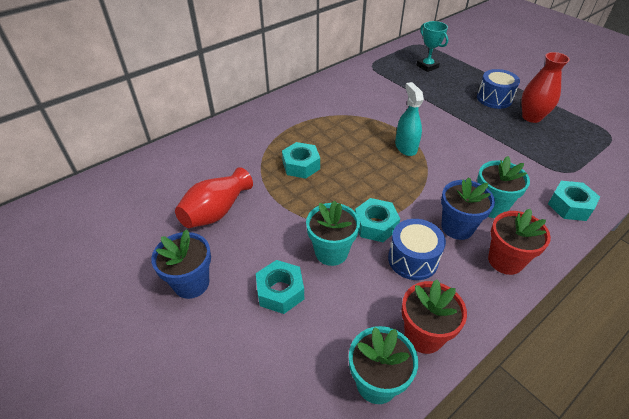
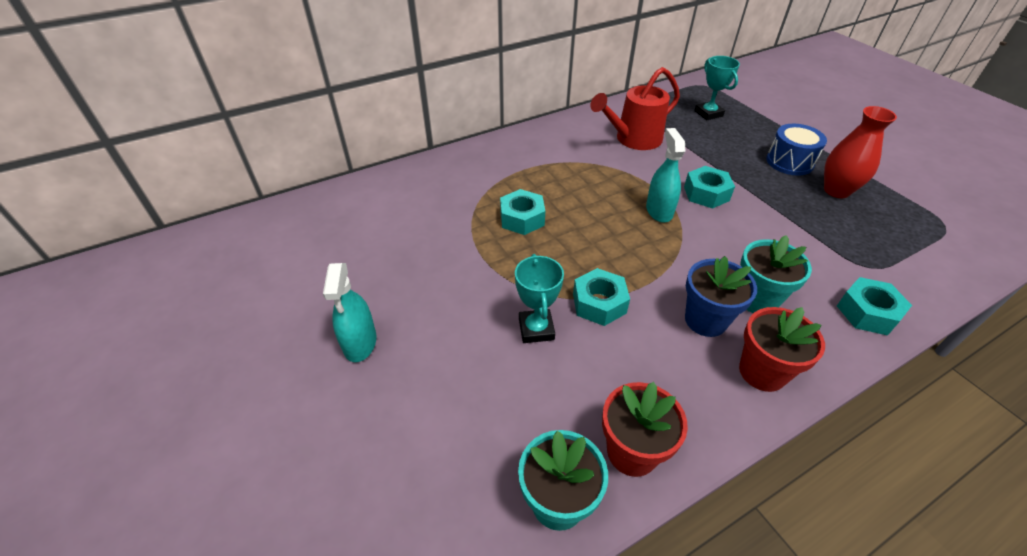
camera: 10 degrees right, 0 degrees up
blue flower pot [151,229,211,299] -> turquoise spray bottle [323,263,376,362]
red vase [175,167,253,228] -> none
turquoise nut [256,260,304,314] -> turquoise nut moved to [684,166,735,209]
turquoise flower pot [306,200,360,266] -> turquoise trophy [515,254,564,343]
blue drum [388,219,446,280] -> none
none -> red watering can [590,67,680,150]

